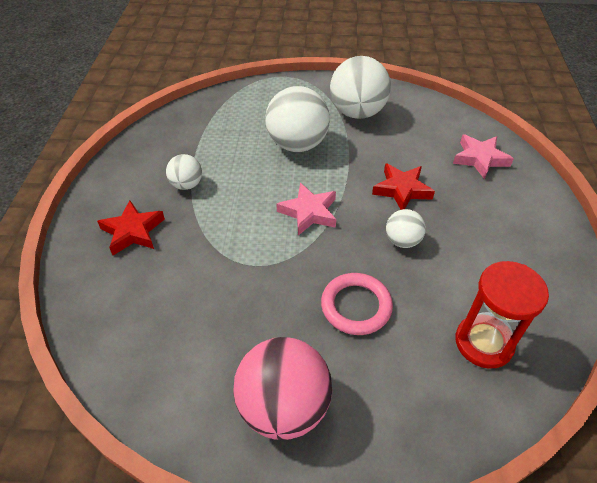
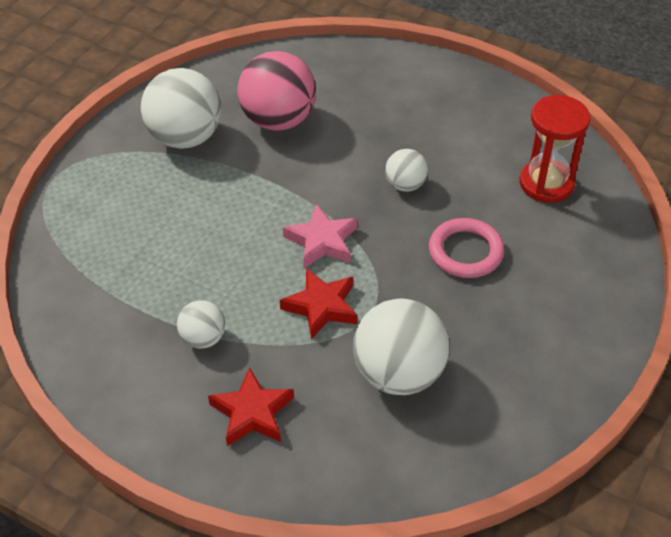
camera: 65 degrees left, 0 degrees up
pink ball [233,337,332,440] -> pink ball moved to [237,51,316,131]
white ball [265,86,330,152] -> white ball moved to [353,298,449,395]
red star [372,163,435,210] -> red star moved to [280,268,358,339]
pink star [453,134,514,179] -> none

